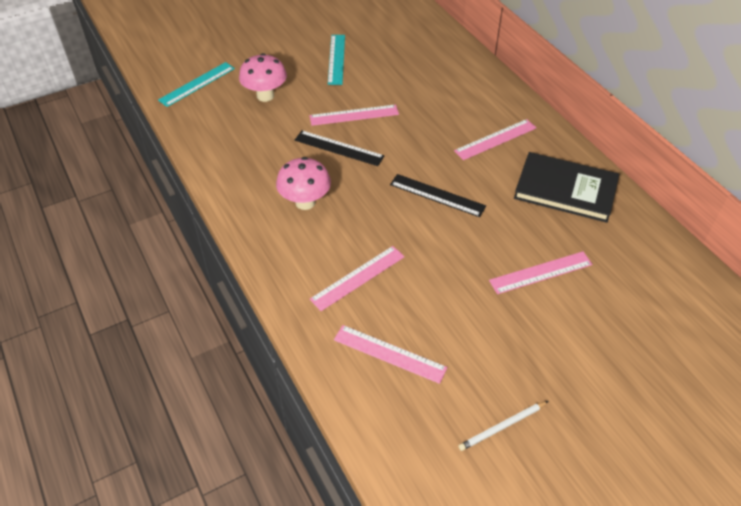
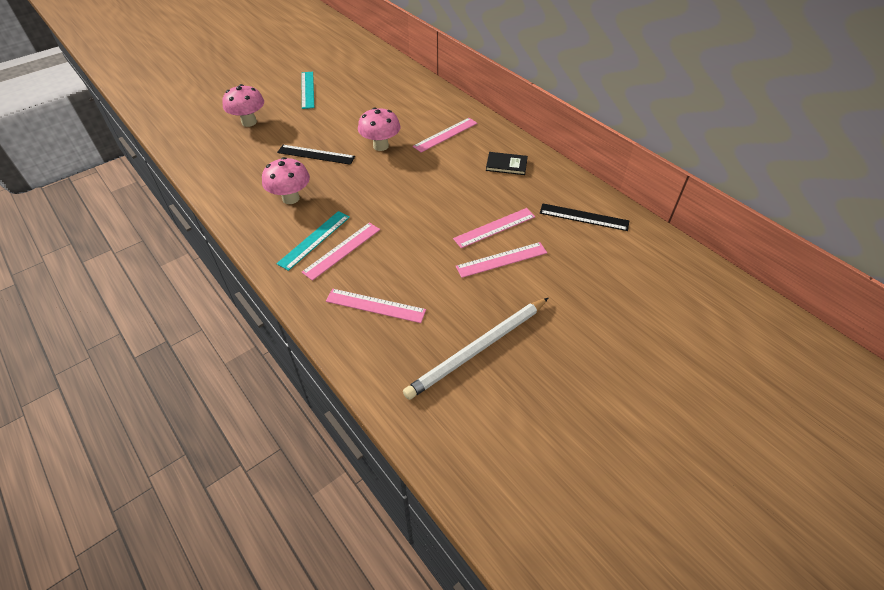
camera: 10 degrees left, 0 degrees up
turquoise ruler [158,62,235,107] -> turquoise ruler moved to [276,211,350,271]
pink ruler [309,104,399,126] -> pink ruler moved to [456,242,547,278]
black ruler [390,174,486,217] -> black ruler moved to [540,203,629,231]
white pencil [458,401,548,451] -> white pencil [403,298,548,400], size x2.04
black book [514,152,619,223] -> black book [486,152,528,175], size x0.52
none -> pink mushroom [358,107,400,151]

